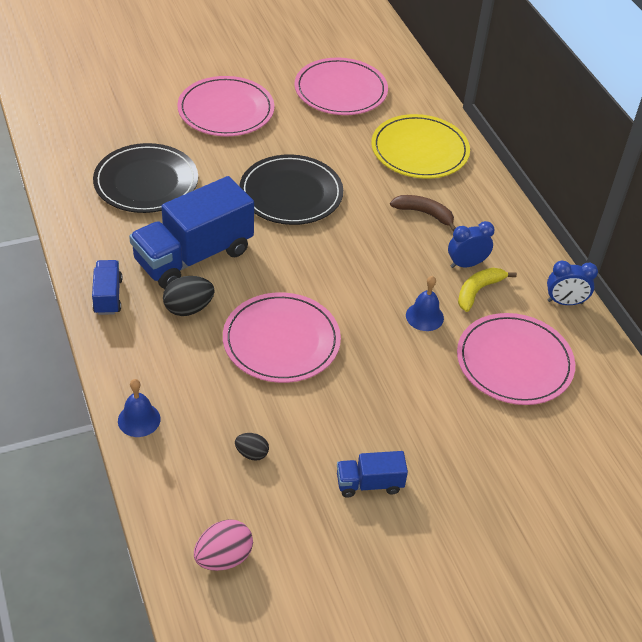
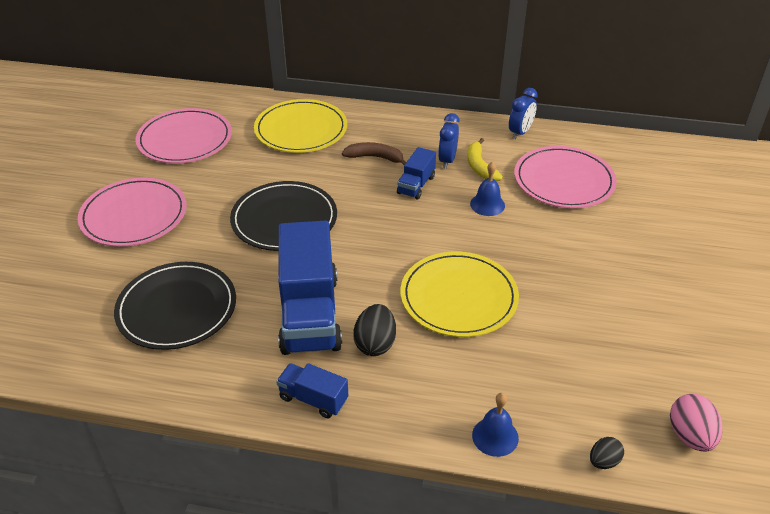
camera: 55 degrees left, 5 degrees down
pink plate [223,292,341,383] -> yellow plate [401,251,519,337]
black egg [235,433,269,461] -> black egg moved to [590,437,624,469]
blue truck [337,451,408,498] -> blue truck moved to [397,147,436,199]
brown banana [390,195,456,232] -> brown banana turned 45 degrees clockwise [342,142,406,165]

